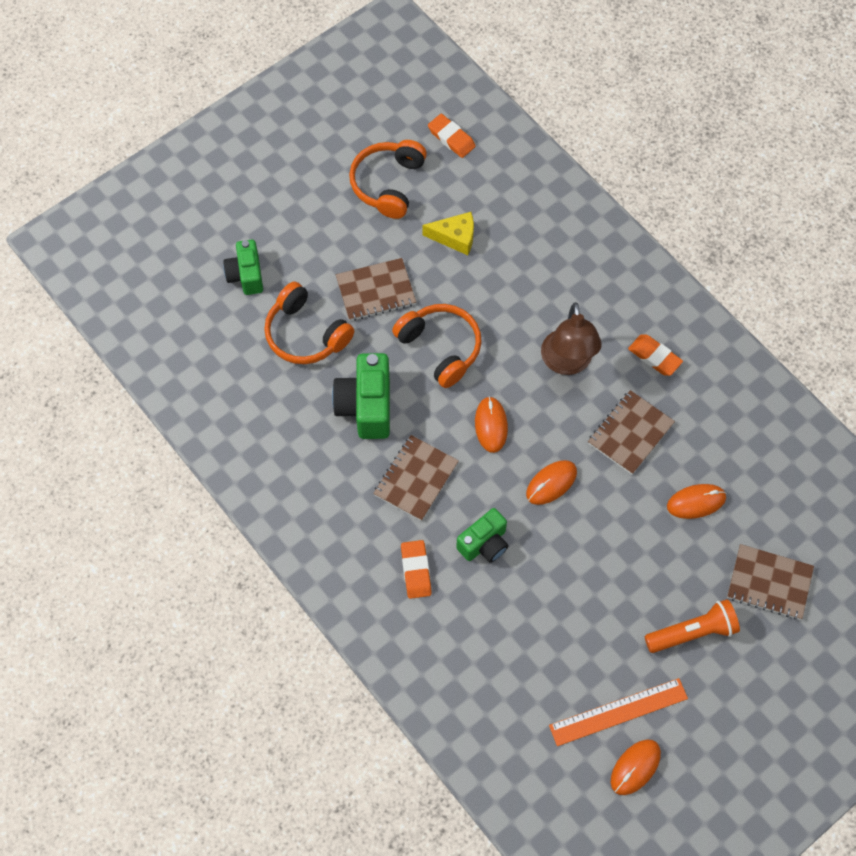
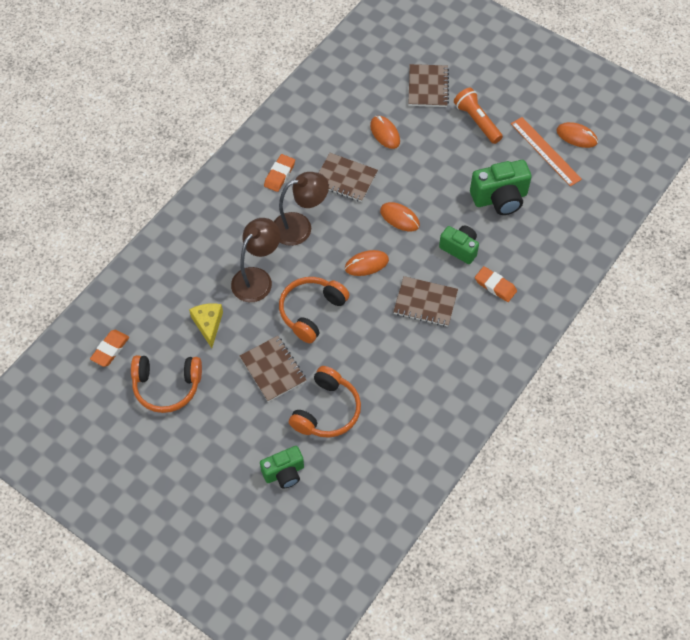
camera: 105 degrees left, 5 degrees down
green camera [332,353,390,439] -> green camera moved to [470,160,532,215]
orange eraser [401,540,432,599] -> orange eraser turned 60 degrees clockwise [475,266,517,302]
none -> brown lamp [231,218,280,302]

